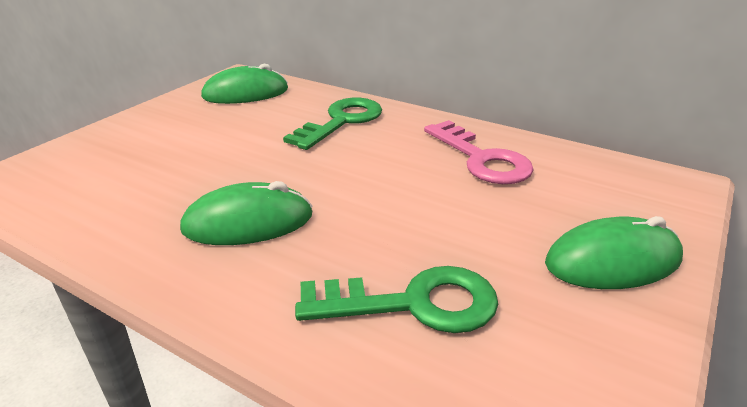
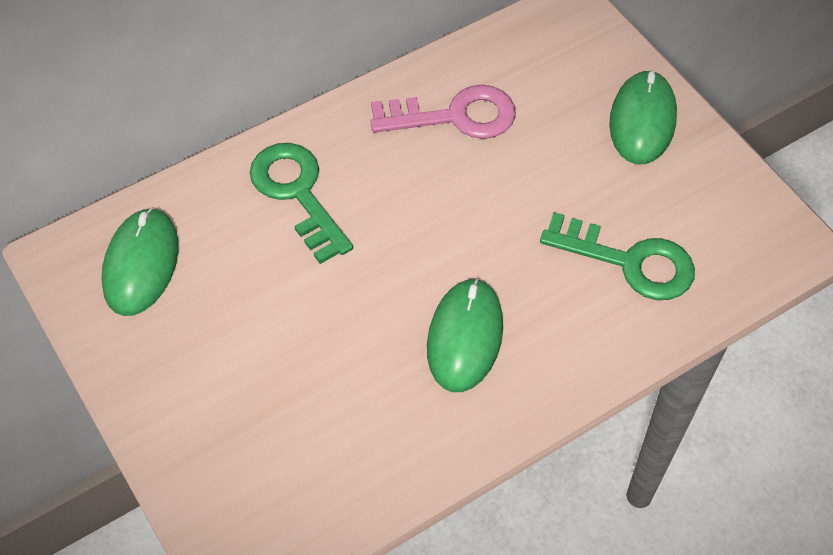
camera: 65 degrees left, 25 degrees up
green key [295,266,498,333] -> green key turned 90 degrees clockwise [540,212,695,300]

